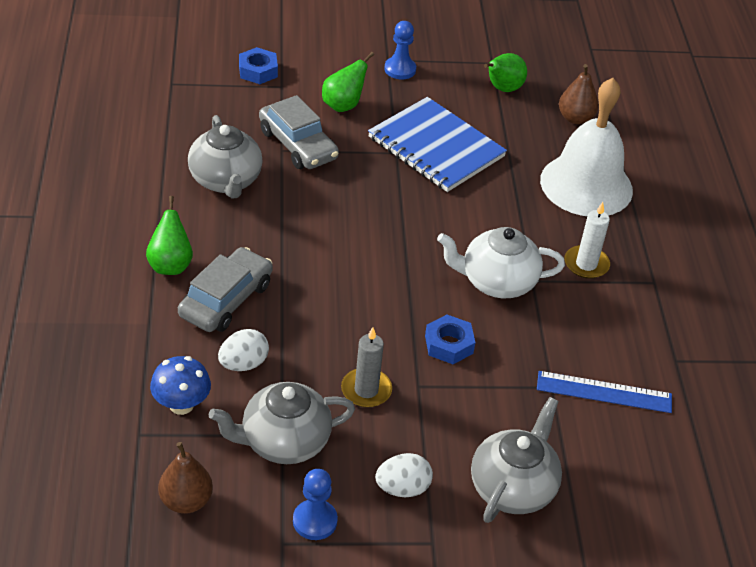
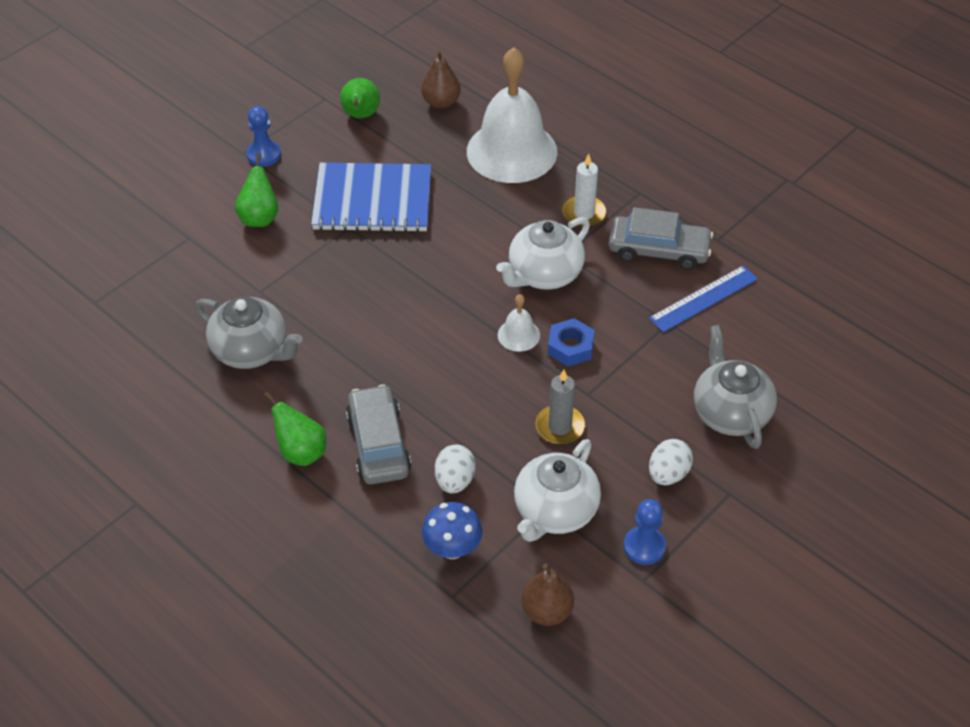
camera: 40 degrees left, 5 degrees up
grey teapot [209,382,355,464] -> white teapot [514,439,601,542]
blue nut [239,47,278,84] -> none
grey car [259,95,339,169] -> grey car moved to [609,207,713,270]
none -> white bell [498,294,540,352]

